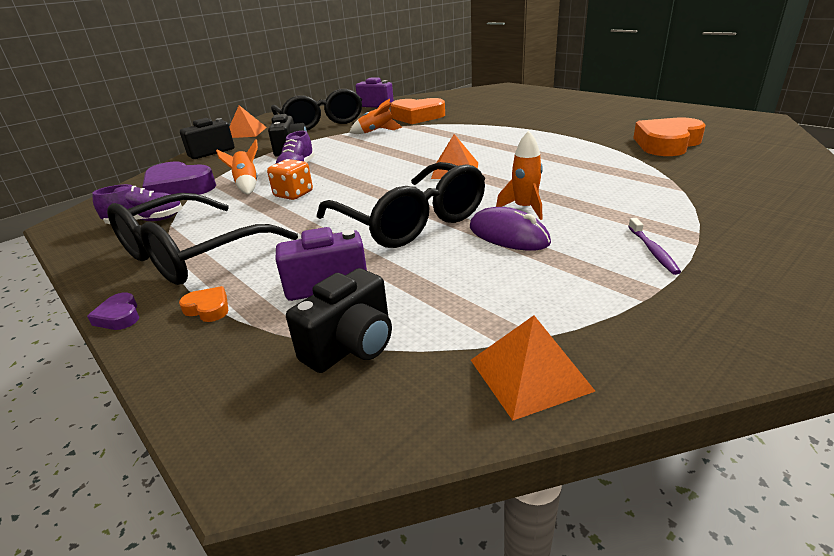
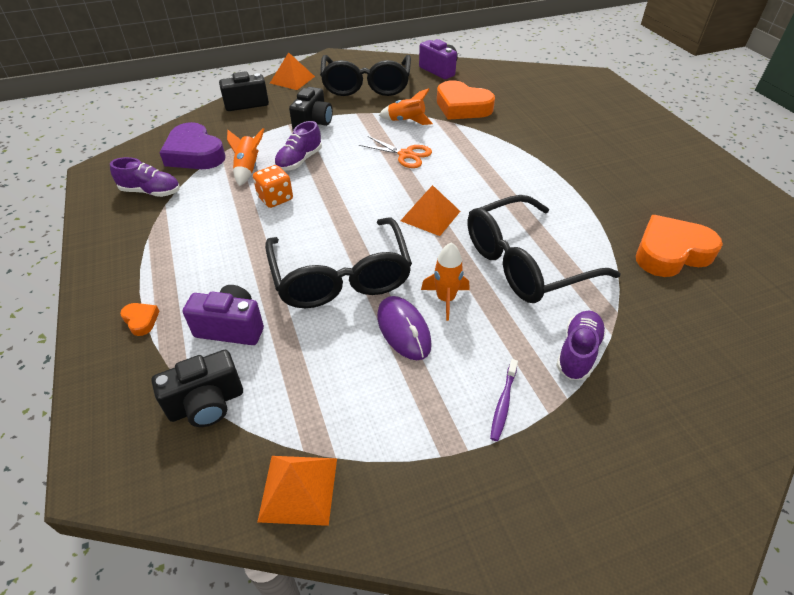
camera: 20 degrees right, 15 degrees up
purple heart [87,292,139,330] -> none
black glasses [107,193,298,285] -> black glasses moved to [468,195,621,303]
none -> orange scissors [359,136,432,168]
none -> purple shoe [556,311,606,380]

